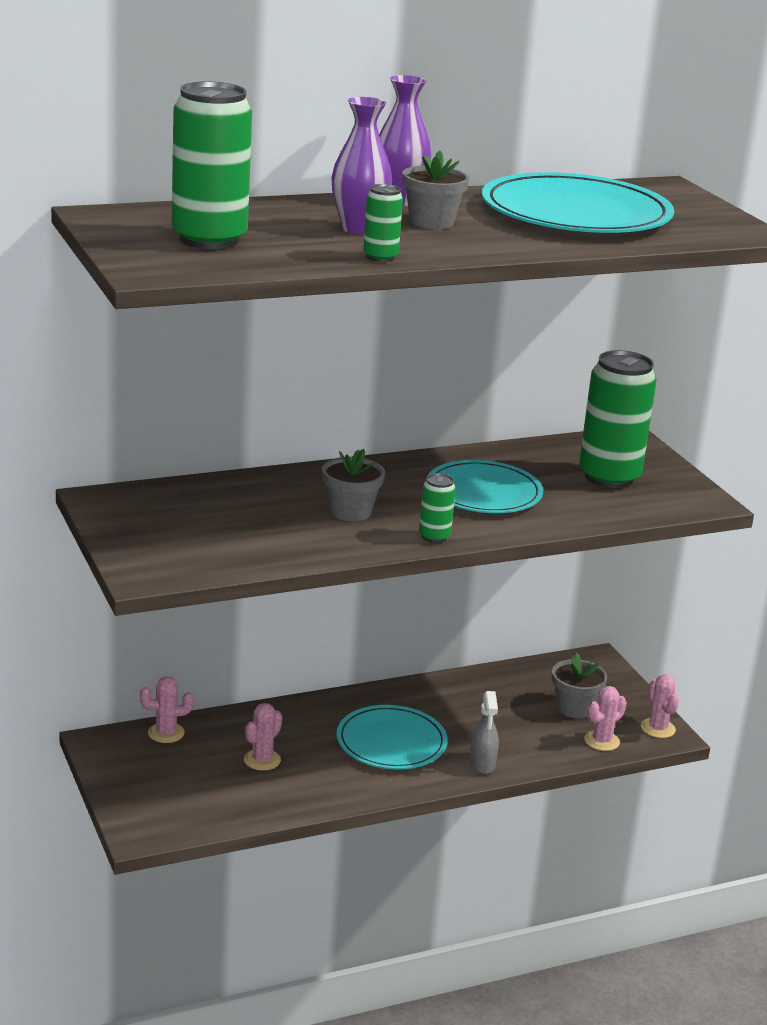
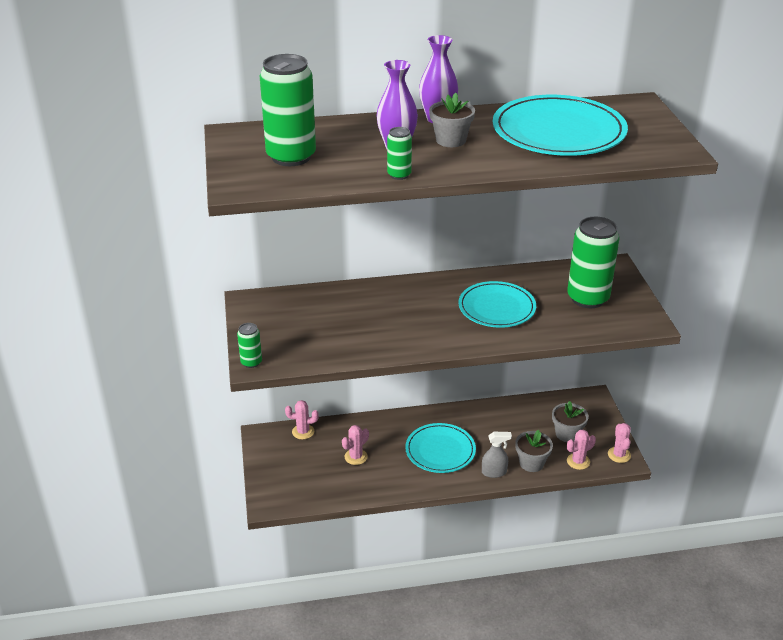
camera: 15 degrees right, 10 degrees up
grey flower pot [322,449,385,521] -> grey flower pot moved to [515,430,553,472]
green can [419,473,456,543] -> green can moved to [237,323,262,368]
grey spray bottle [470,691,499,774] -> grey spray bottle turned 105 degrees counterclockwise [482,432,512,478]

